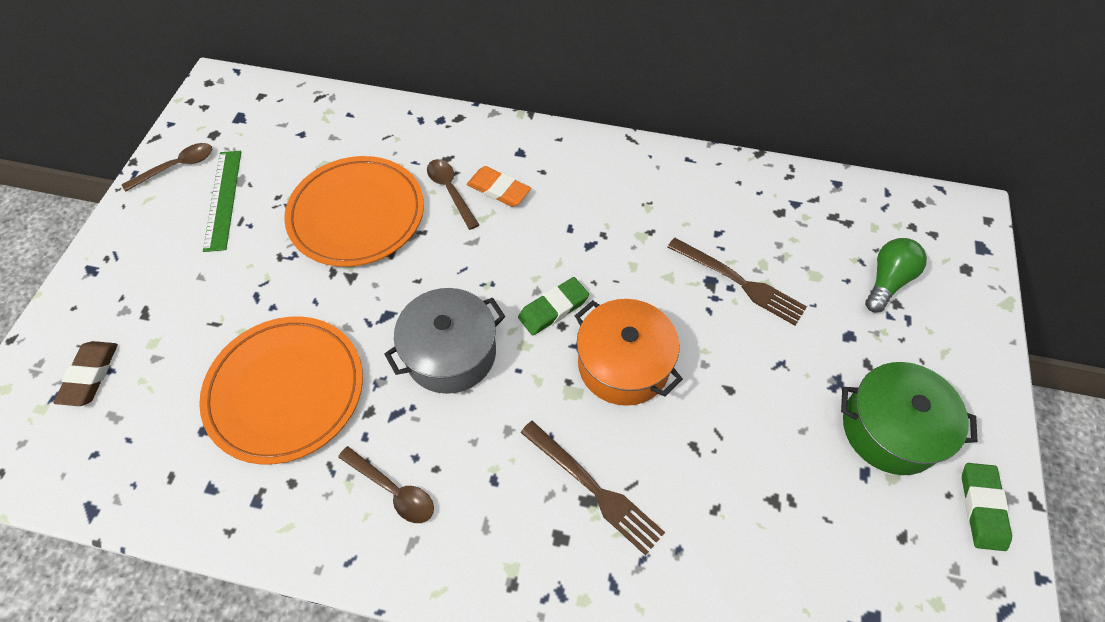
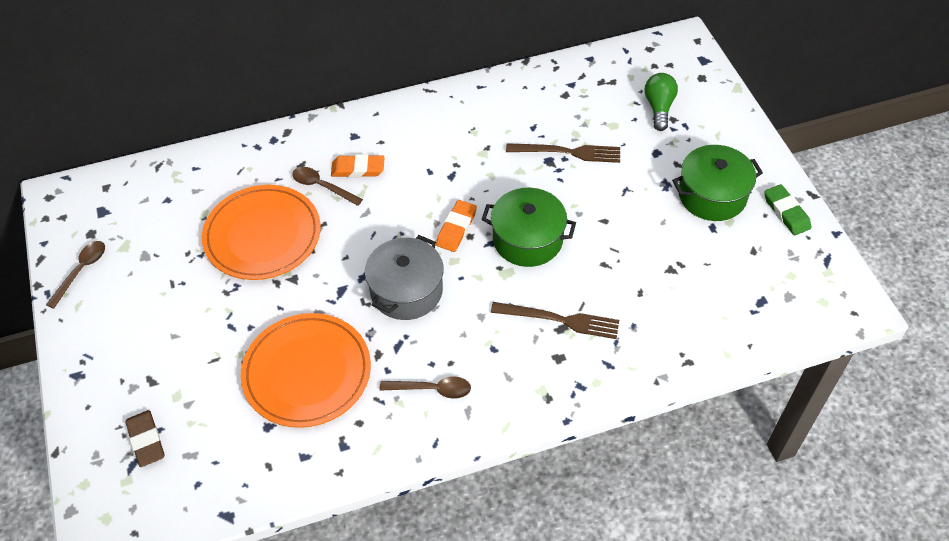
camera: 30 degrees left, 5 degrees down
green ruler [203,151,241,252] -> none
green eraser [518,277,589,335] -> orange eraser [436,200,477,252]
orange pot [575,299,683,406] -> green pot [482,188,576,267]

